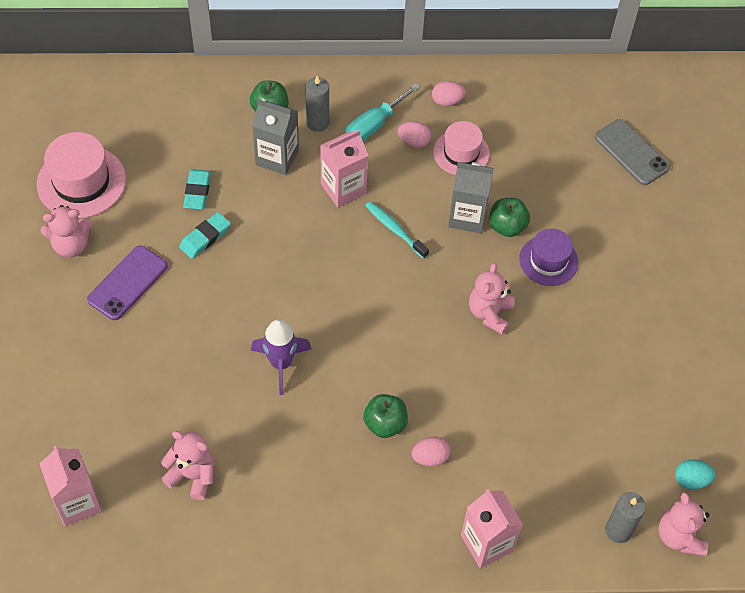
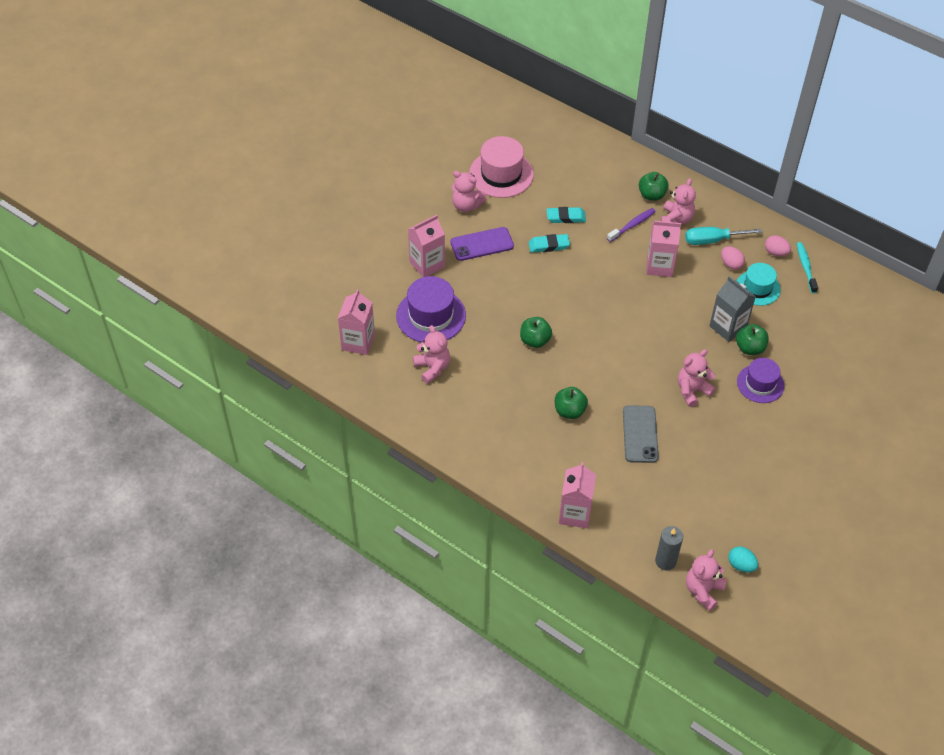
camera: 40 degrees right, 5 degrees down
turquoise eraser [183,169,211,209] -> turquoise eraser turned 45 degrees clockwise [547,207,586,223]
purple rocket [251,319,312,395] -> green apple [520,317,552,348]
grey carton [252,99,299,175] -> purple toothbrush [607,208,656,242]
grey candle [305,76,329,132] -> pink teddy bear [661,178,696,224]
turquoise toothbrush [365,201,429,259] -> turquoise toothbrush moved to [797,242,818,293]
pink egg [411,437,450,467] -> none
pink hat [433,121,490,175] -> turquoise hat [737,263,781,306]
grey phone [595,119,670,185] -> grey phone moved to [623,405,659,463]
none -> purple hat [396,276,466,342]
none -> pink carton [408,215,445,277]

